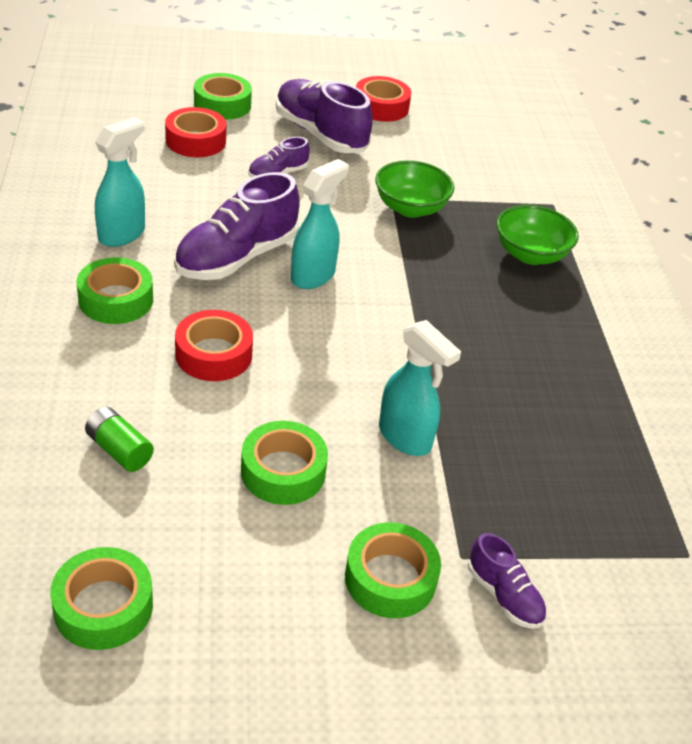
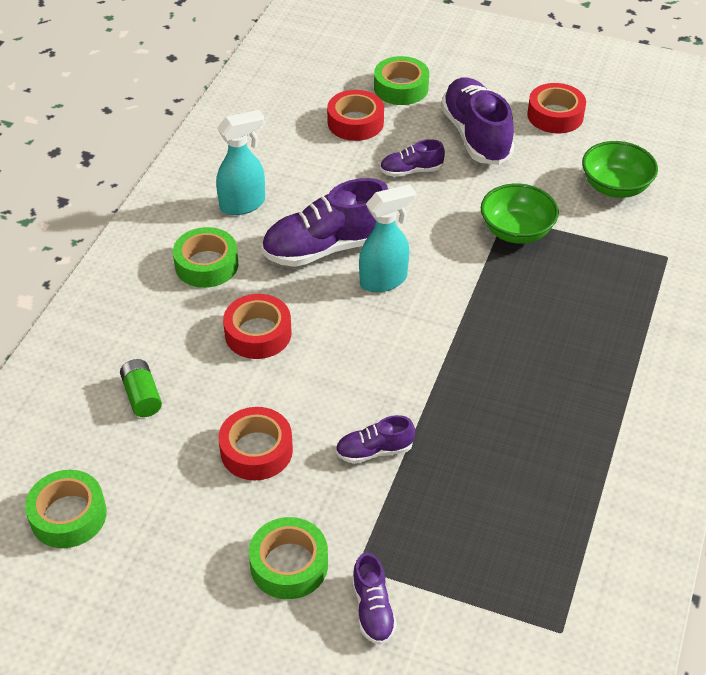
camera: 30 degrees right, 5 degrees up
green tape [241,421,328,505] -> red tape [218,407,293,480]
turquoise spray bottle [379,320,461,456] -> purple shoe [335,415,415,464]
green bowl [496,205,579,265] -> green bowl moved to [582,141,658,198]

